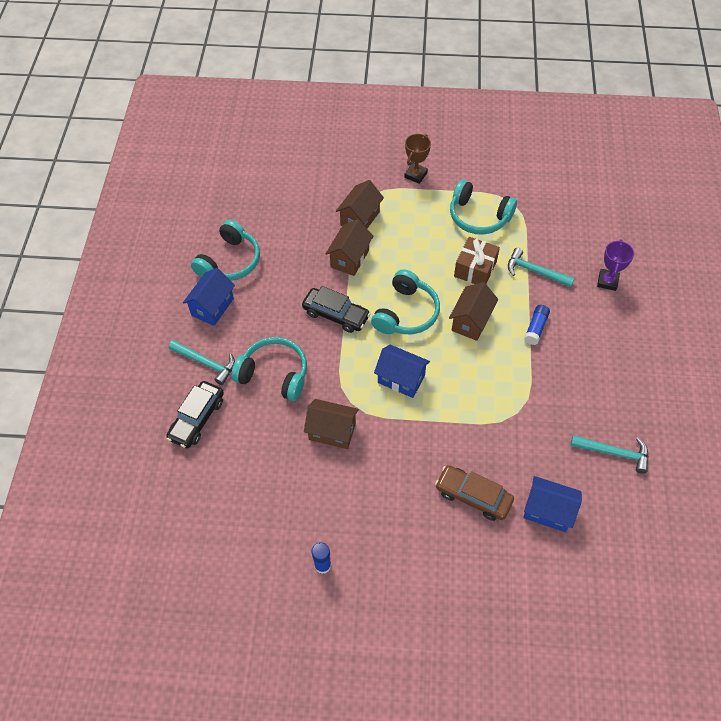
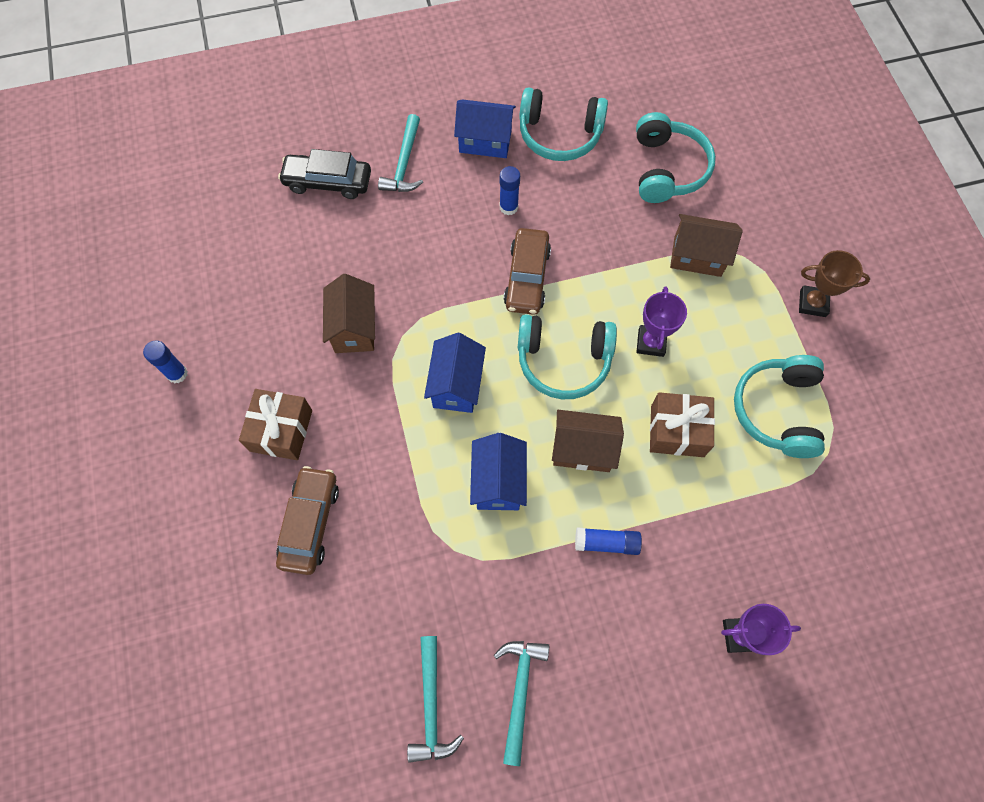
camera: 70 degrees right, 10 degrees up
turquoise headphones [231,337,307,401] -> turquoise headphones moved to [636,112,716,203]
black car [302,286,371,333] -> brown car [504,228,551,315]
brown house [325,219,373,276] -> none
turquoise hammer [508,248,575,287] -> turquoise hammer moved to [494,641,549,766]
blue house [523,476,582,532] -> blue house moved to [470,433,527,510]
none -> brown gift [239,389,312,460]
none -> blue glue stick [499,166,520,215]
none -> purple trophy [637,287,687,357]

